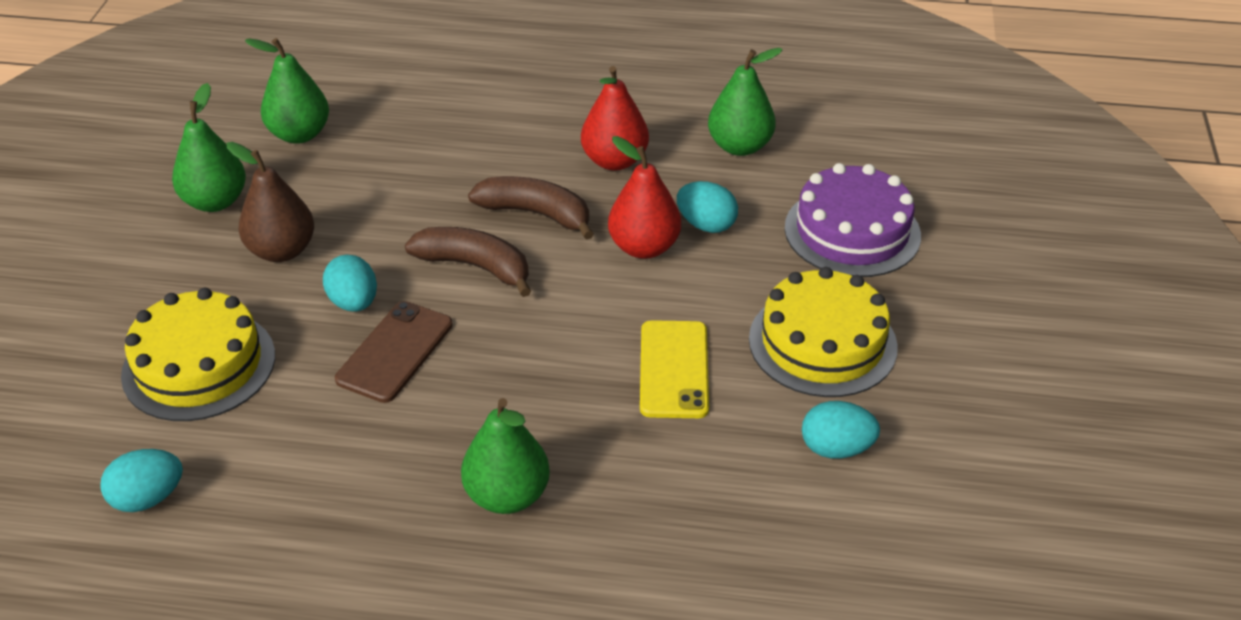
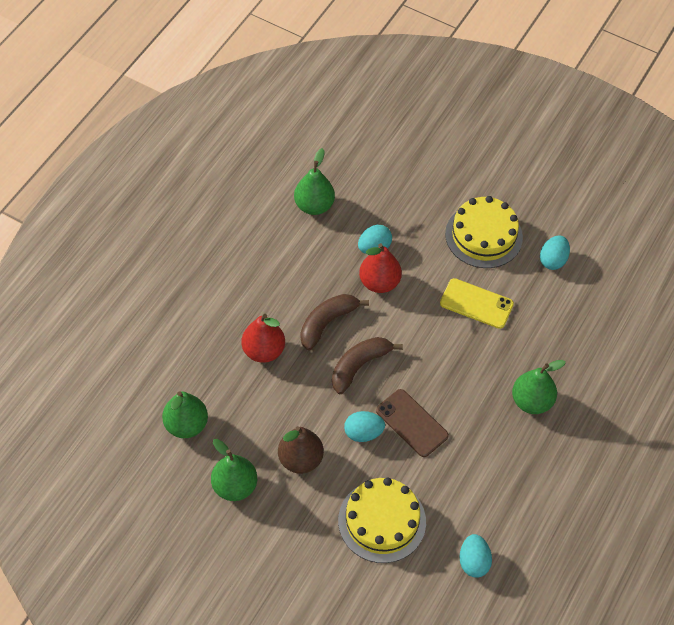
camera: 70 degrees left, 15 degrees up
red pear [581,66,649,171] -> red pear moved to [242,314,285,363]
purple cake [784,163,921,277] -> none

